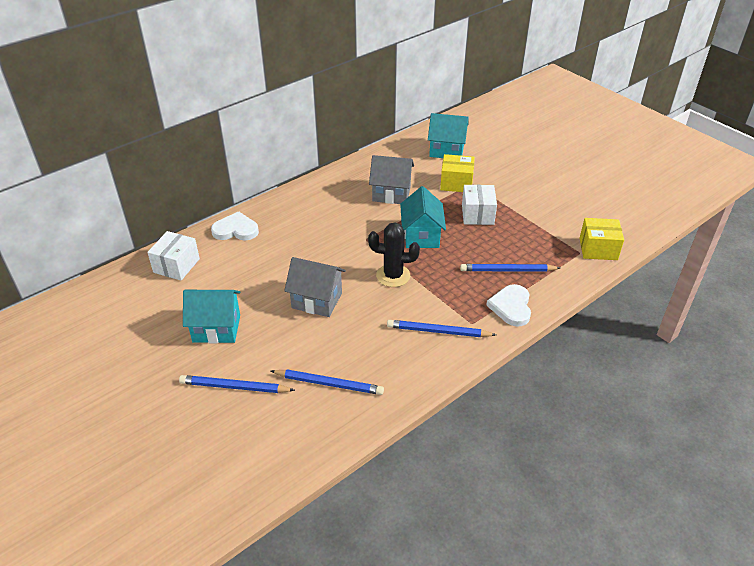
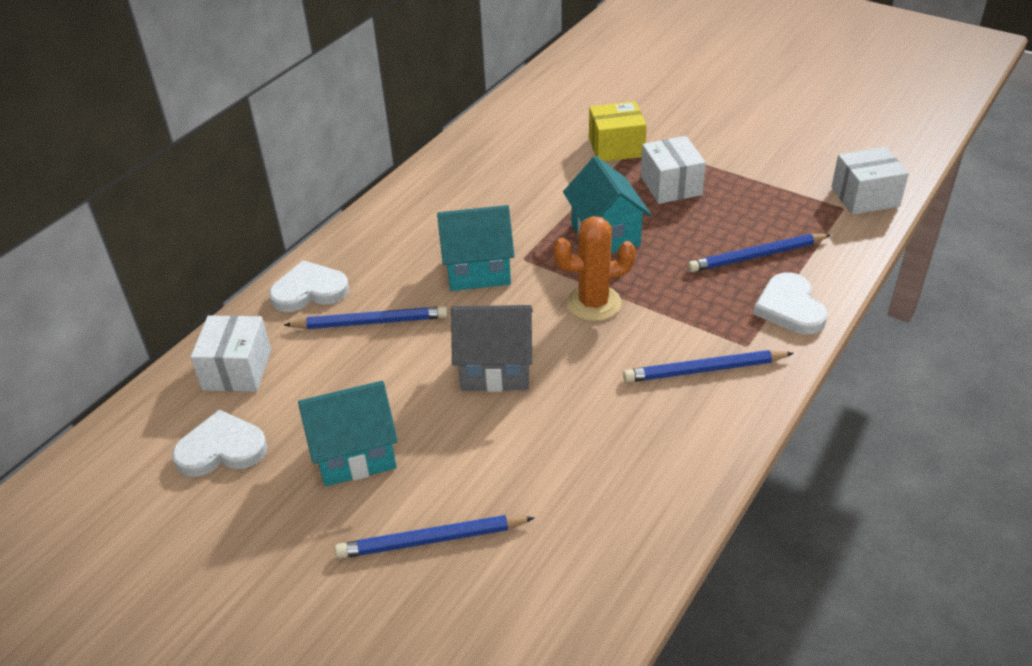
camera: 15 degrees left, 0 degrees up
blue pencil [271,369,384,395] -> blue pencil moved to [284,306,448,329]
black cactus [368,222,420,287] -> orange cactus [553,216,636,321]
grey house [369,155,414,204] -> none
turquoise house [428,113,469,158] -> turquoise house moved to [437,205,515,291]
yellow box [580,218,624,260] -> white box [831,147,909,215]
none -> white heart [172,409,268,477]

